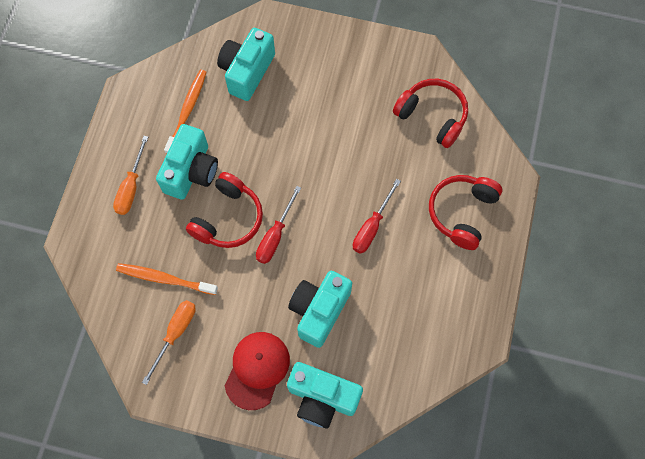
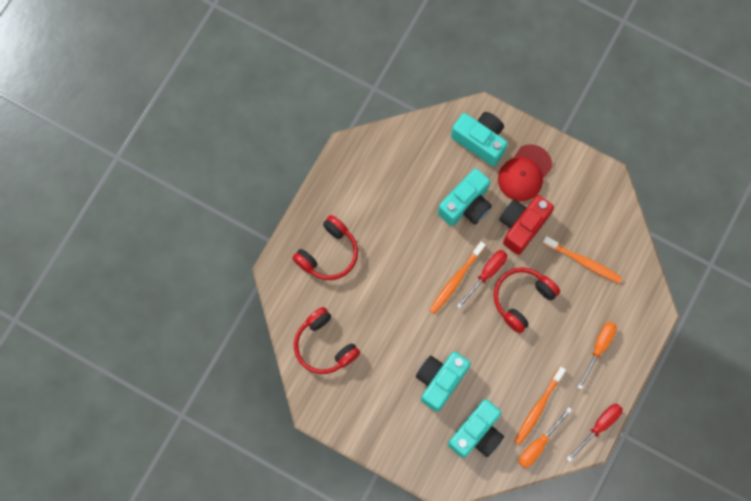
camera: 165 degrees left, 5 degrees up
orange screwdriver [142,300,196,385] -> orange screwdriver moved to [518,407,572,468]
turquoise camera [156,124,218,200] -> turquoise camera moved to [416,352,471,412]
red screwdriver [353,179,401,254] -> red screwdriver moved to [567,404,623,462]
none -> orange toothbrush [430,242,486,314]
none -> red camera [499,195,554,255]

